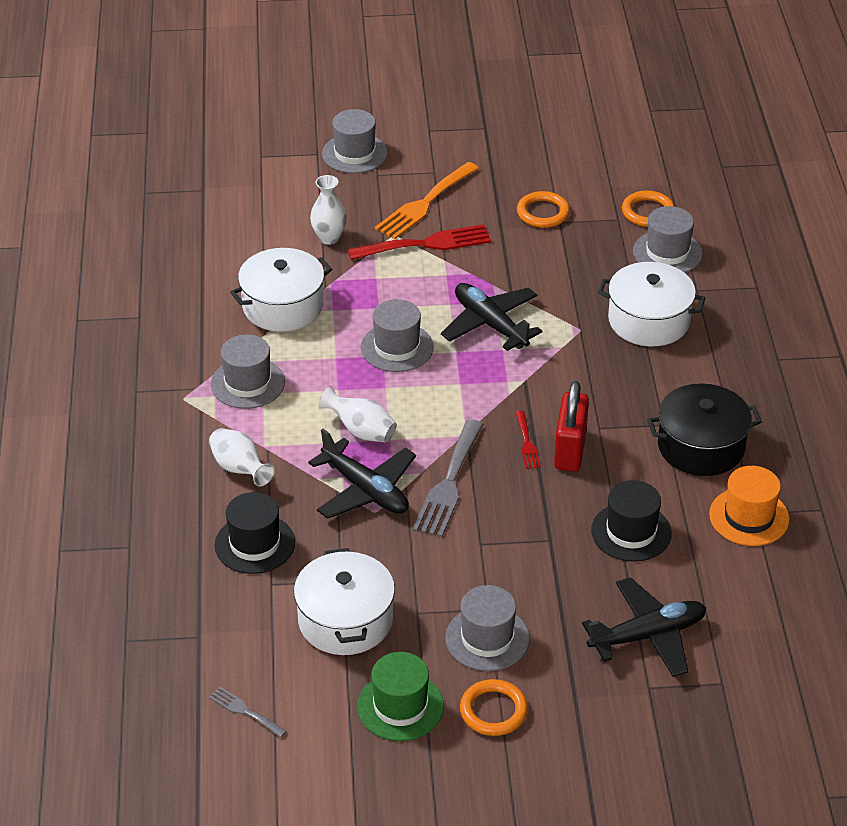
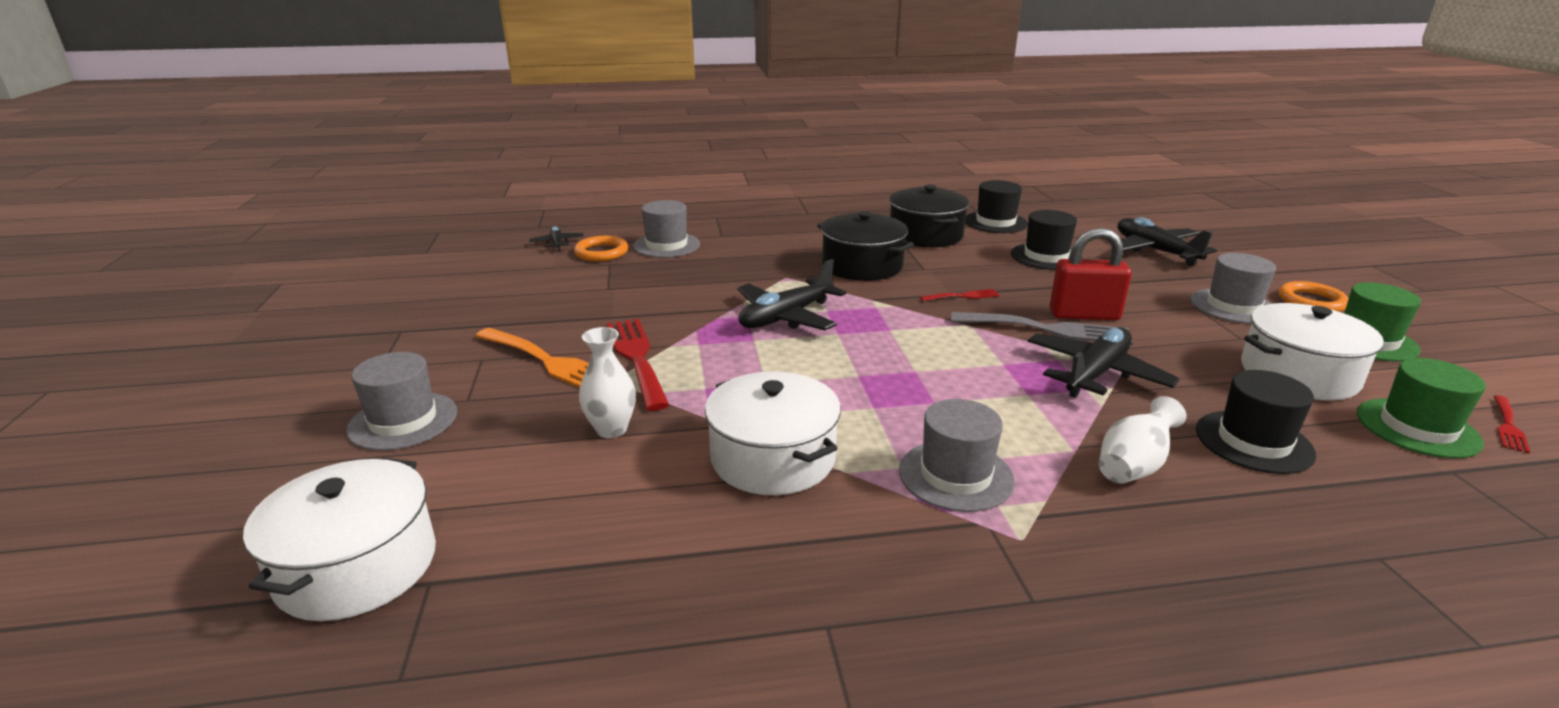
camera: 95 degrees left, 15 degrees down
grey fork [209,687,287,738] -> red fork [1493,395,1530,453]
white vase [318,386,397,443] -> none
grey hat [361,299,434,372] -> none
orange ring [517,191,570,228] -> none
red padlock [554,381,589,472] -> red padlock moved to [1050,228,1132,320]
white pot [598,262,705,346] -> white pot moved to [243,458,436,621]
orange hat [709,466,789,546] -> black hat [965,180,1028,233]
none -> black plane [529,226,584,251]
none -> black pot [817,211,914,281]
none -> green hat [1357,358,1486,458]

